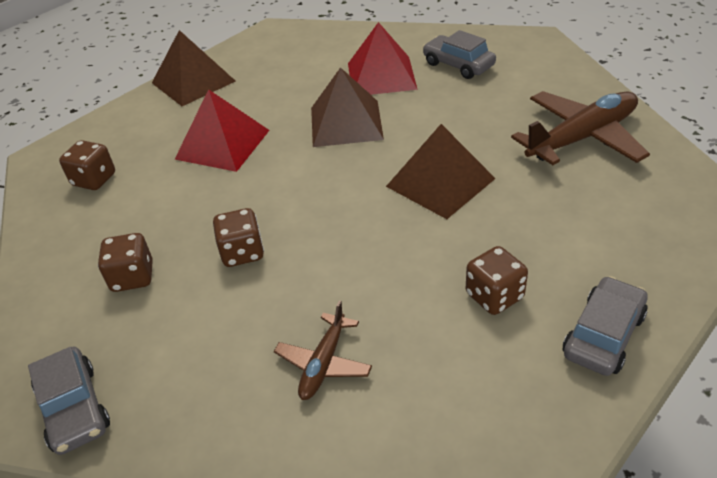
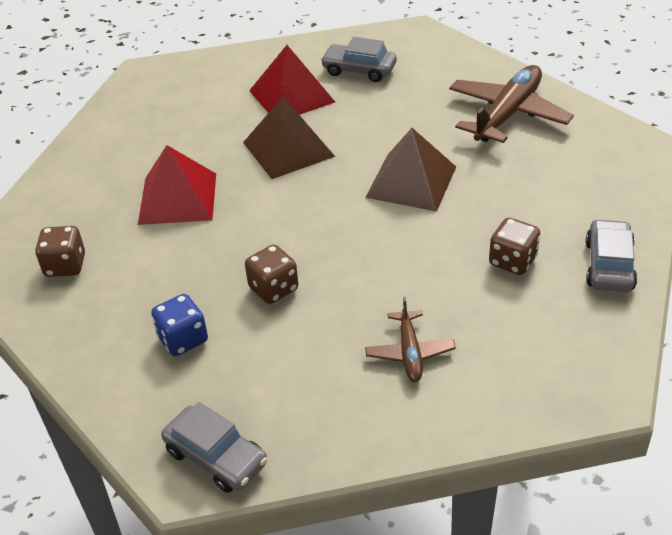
camera: 25 degrees left, 0 degrees up
brown dice [98,233,153,292] -> blue dice [151,294,208,356]
brown pyramid [152,30,236,106] -> none

